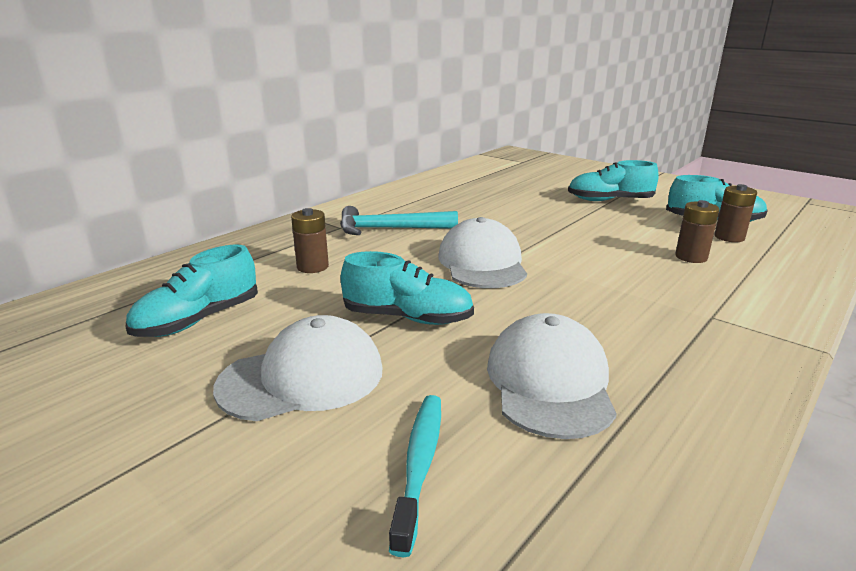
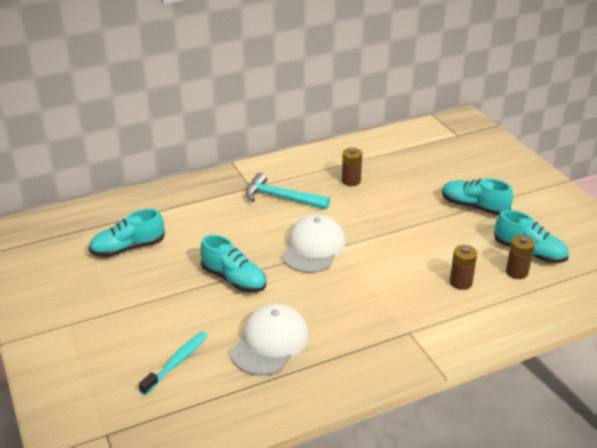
camera: 25 degrees right, 10 degrees up
white cap [213,315,382,421] -> none
brown battery [291,208,329,273] -> brown battery moved to [342,148,362,186]

